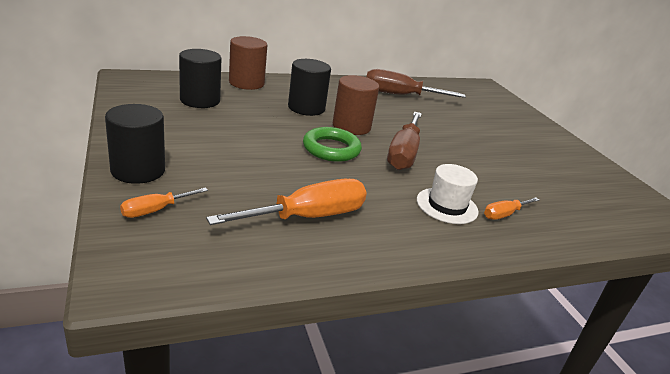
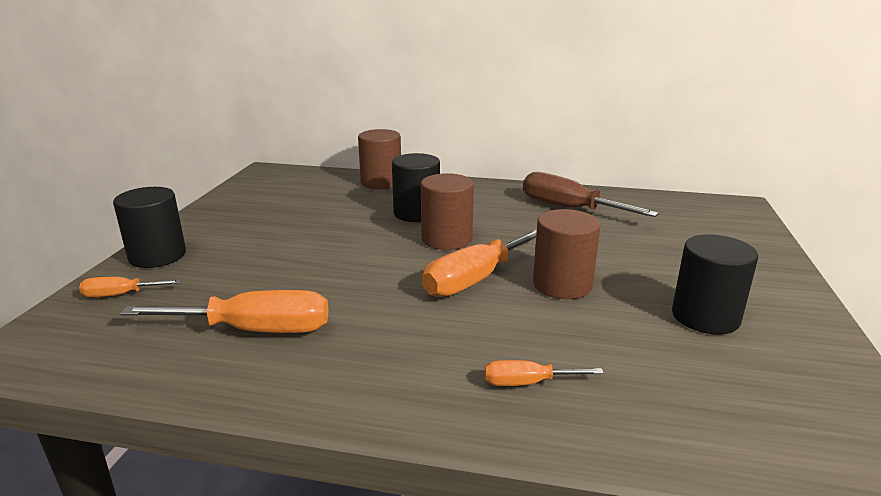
camera: 35 degrees right, 5 degrees down
black cylinder [179,49,221,108] -> black cylinder moved to [672,234,758,334]
green ring [303,127,362,162] -> none
brown screwdriver [387,112,422,170] -> orange screwdriver [422,229,537,297]
white hat [417,164,479,224] -> none
none -> brown cylinder [533,209,601,299]

